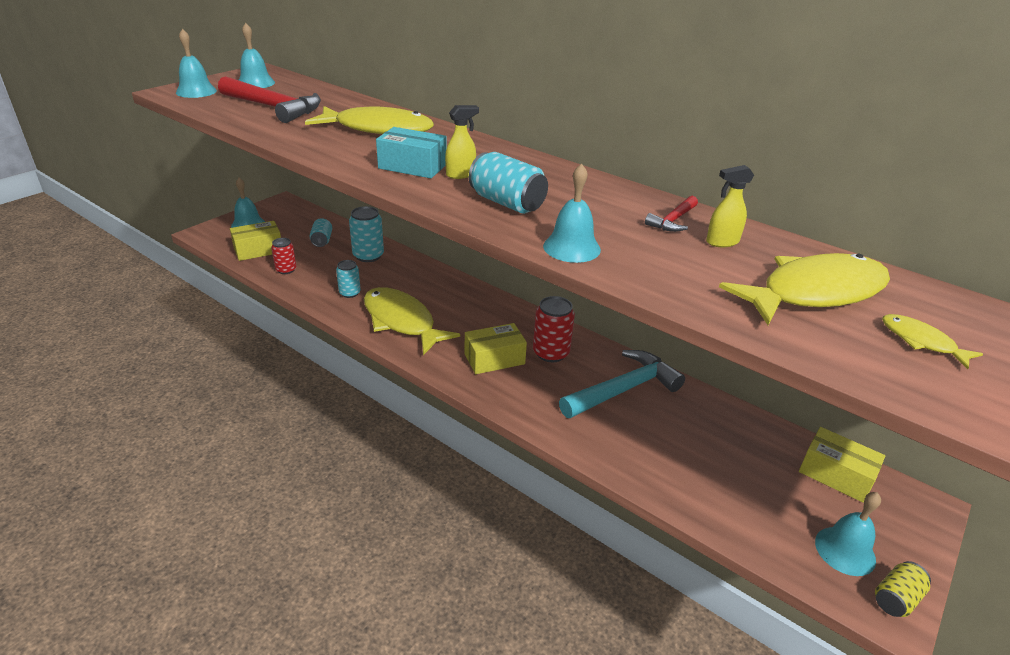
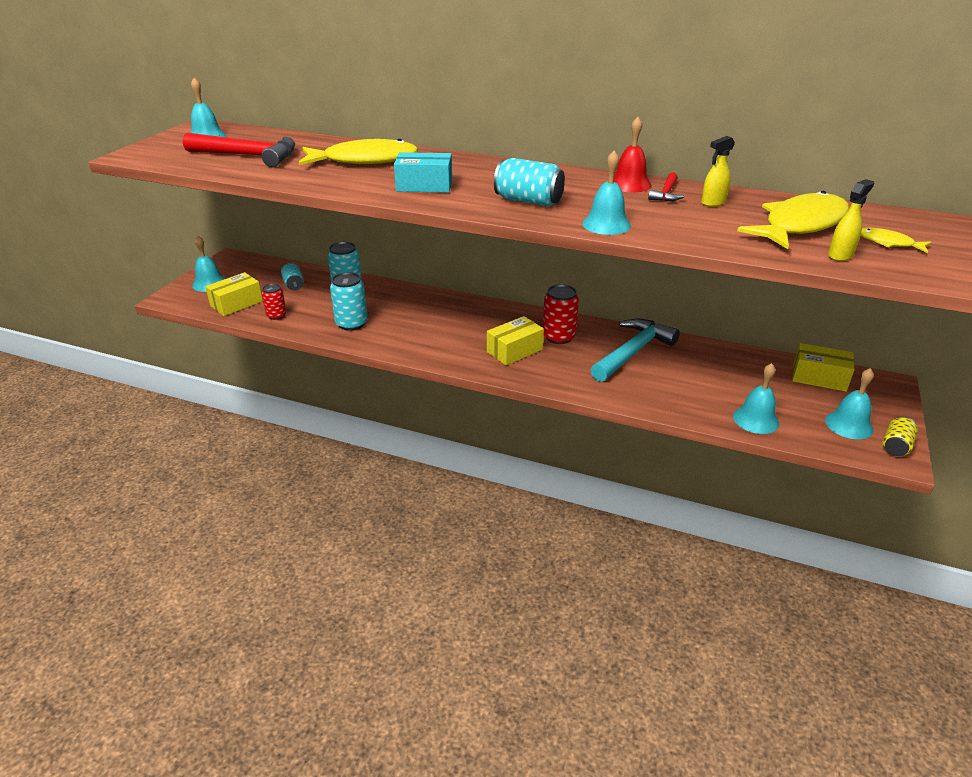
camera: 15 degrees left, 0 degrees up
turquoise bell [176,29,217,98] -> turquoise bell moved to [733,363,779,434]
turquoise can [336,260,361,298] -> turquoise can [330,272,368,331], size x1.57
yellow fish [364,287,460,355] -> none
yellow spray bottle [445,105,479,179] -> yellow spray bottle moved to [828,179,874,261]
none -> red bell [614,117,652,192]

